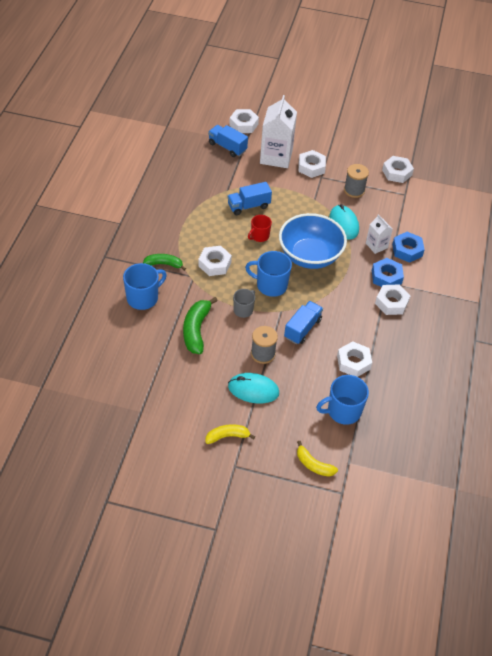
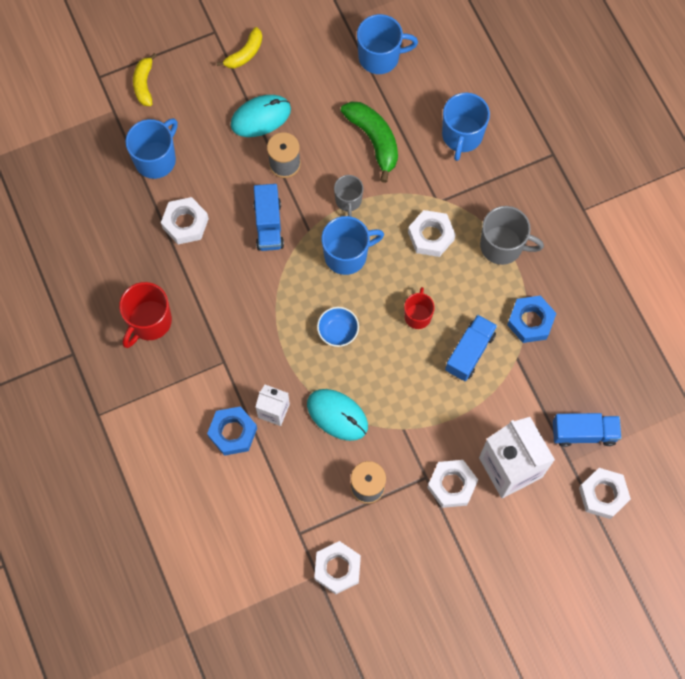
camera: 145 degrees right, 20 degrees up
green banana [143,254,186,271] -> none
blue bowl [279,213,347,269] -> blue bowl [317,307,359,347], size x0.43
yellow banana [297,441,338,477] -> yellow banana turned 90 degrees counterclockwise [133,53,157,106]
blue nut [372,258,404,287] -> blue nut moved to [507,296,557,343]
white nut [375,285,411,315] -> none
none -> red mug [119,282,172,348]
none -> blue mug [357,14,418,74]
none -> grey mug [480,206,544,265]

